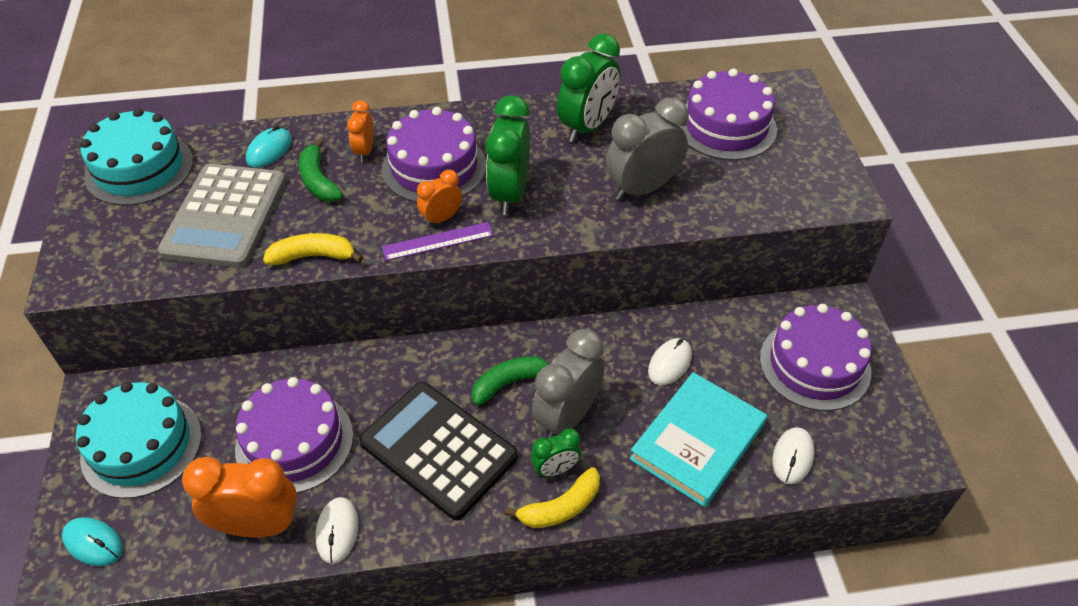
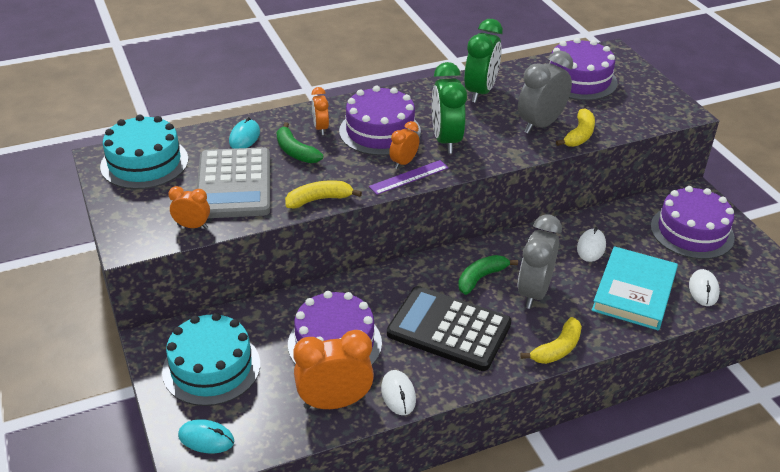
camera: 15 degrees left, 10 degrees down
green clock [531,428,581,477] -> none
none -> orange clock [168,186,210,229]
none -> yellow banana [556,108,595,147]

